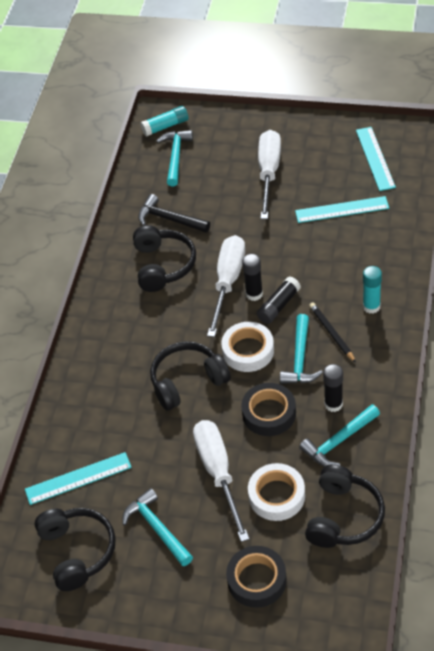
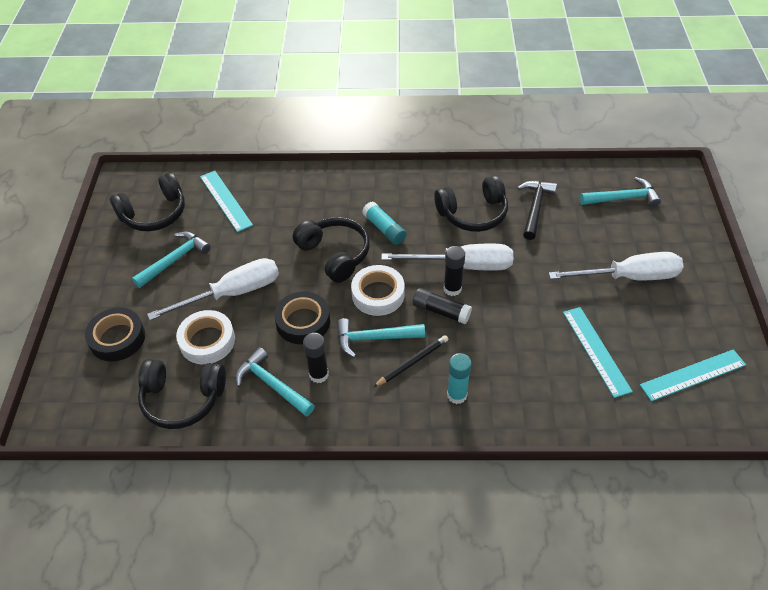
camera: 75 degrees right, 0 degrees up
turquoise glue stick [140,106,189,137] -> turquoise glue stick moved to [362,201,407,245]

